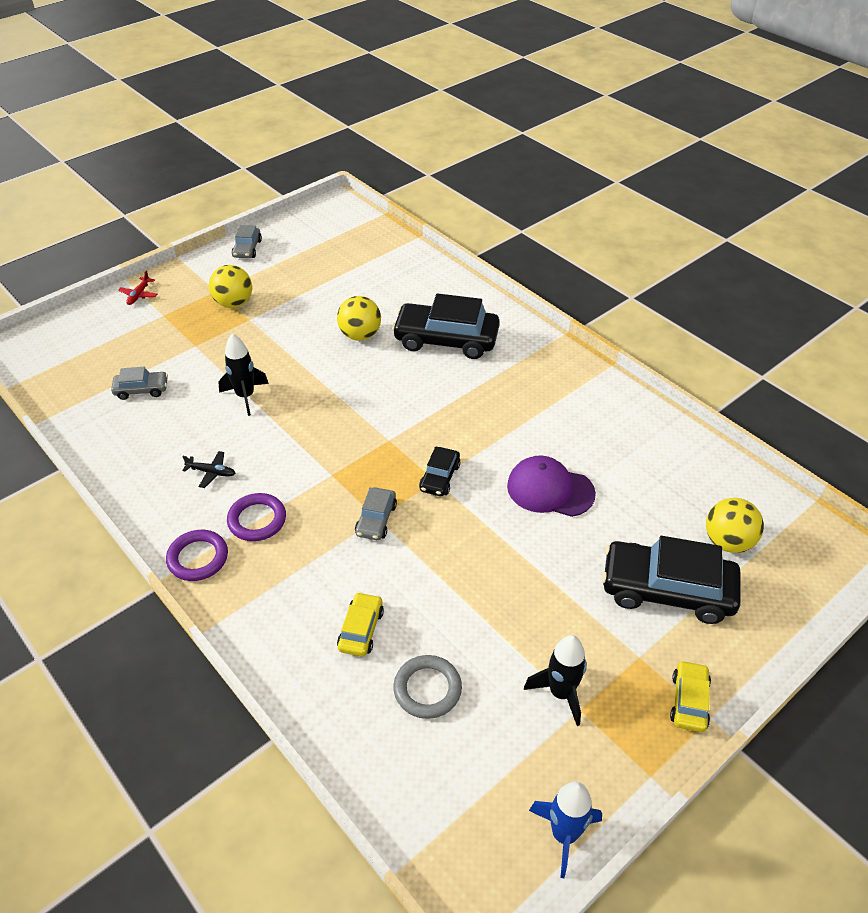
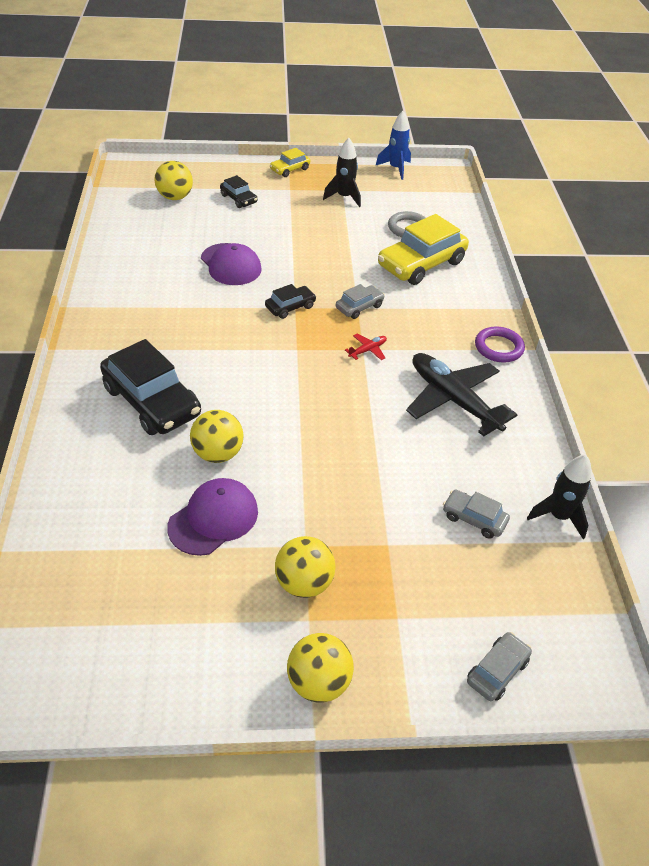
camera: 145 degrees left, 0 degrees up
red plane [118,270,157,305] -> red plane moved to [345,334,387,360]
black plane [182,451,235,488] -> black plane [406,353,517,437], size x2.46
black rocket [218,333,269,416] -> black rocket moved to [527,454,591,539]
purple ring [227,493,286,541] -> none
grey car [232,225,262,258] -> grey car moved to [467,632,532,701]
yellow car [337,592,384,657] -> yellow car [378,214,469,285], size x2.02
black car [602,536,741,624] -> black car [220,175,258,208], size x0.50
none -> purple cap [167,478,258,556]
none -> yellow ball [287,633,354,703]

